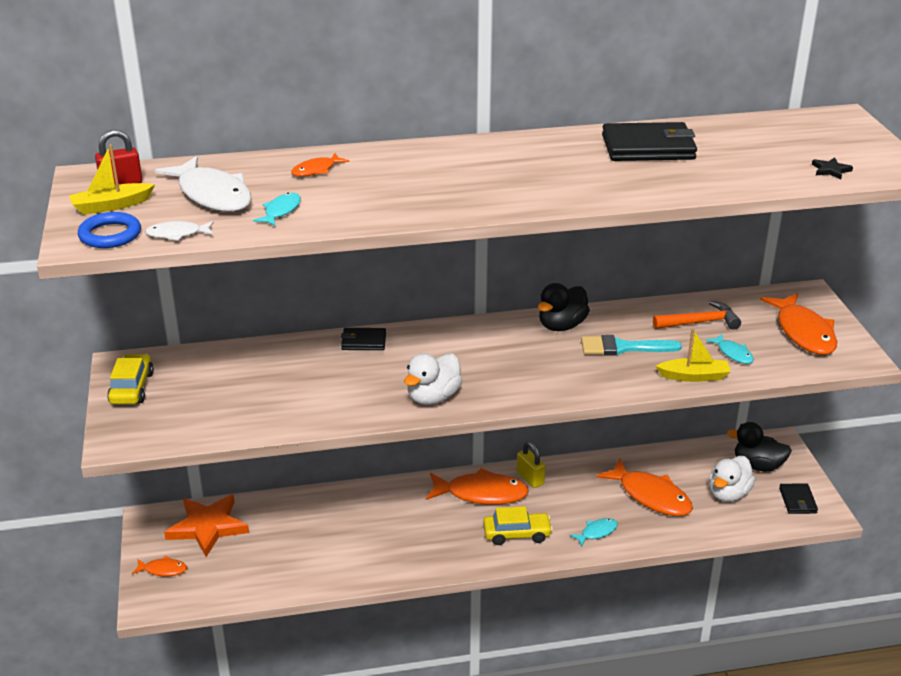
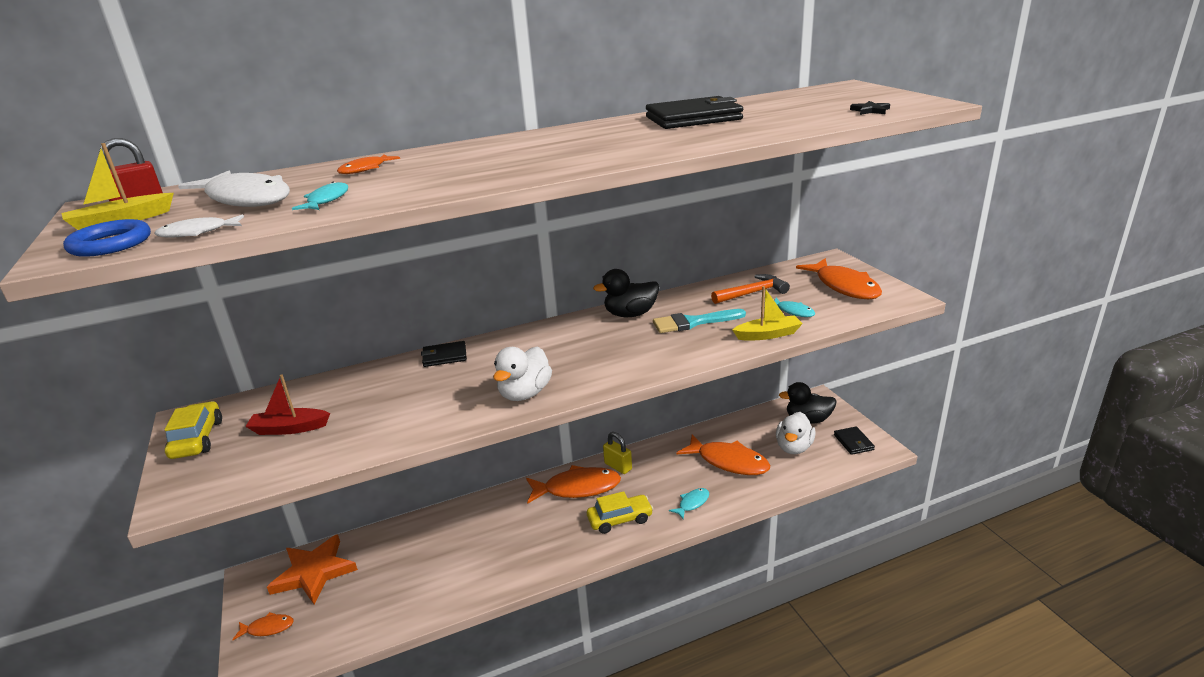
camera: 10 degrees left, 5 degrees down
black duck [538,283,590,331] -> black duck turned 45 degrees clockwise [593,269,659,317]
none -> red boat [245,375,330,435]

